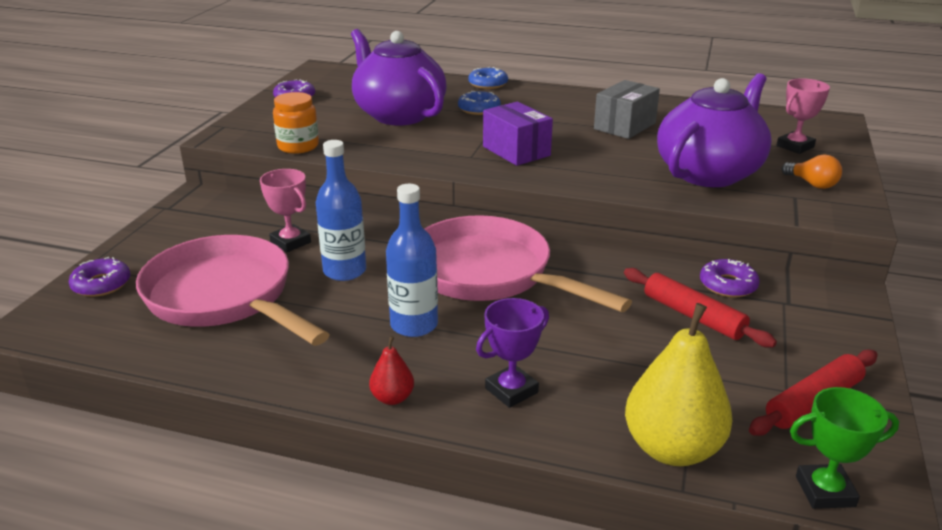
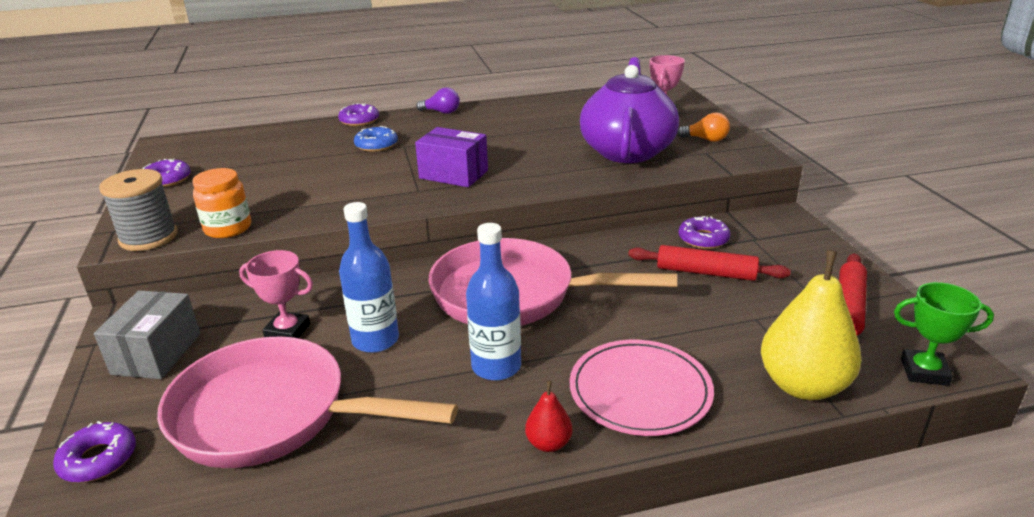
camera: 30 degrees left, 0 degrees up
purple teapot [351,29,447,126] -> none
blue donut [468,67,508,89] -> purple donut [338,103,379,126]
purple trophy [476,298,549,408] -> pink plate [570,340,714,436]
grey box [594,80,660,139] -> grey box moved to [94,290,200,379]
green trophy [790,387,899,509] -> green trophy turned 45 degrees clockwise [894,282,994,386]
none -> grey spool [99,169,178,251]
none -> purple light bulb [416,87,460,114]

